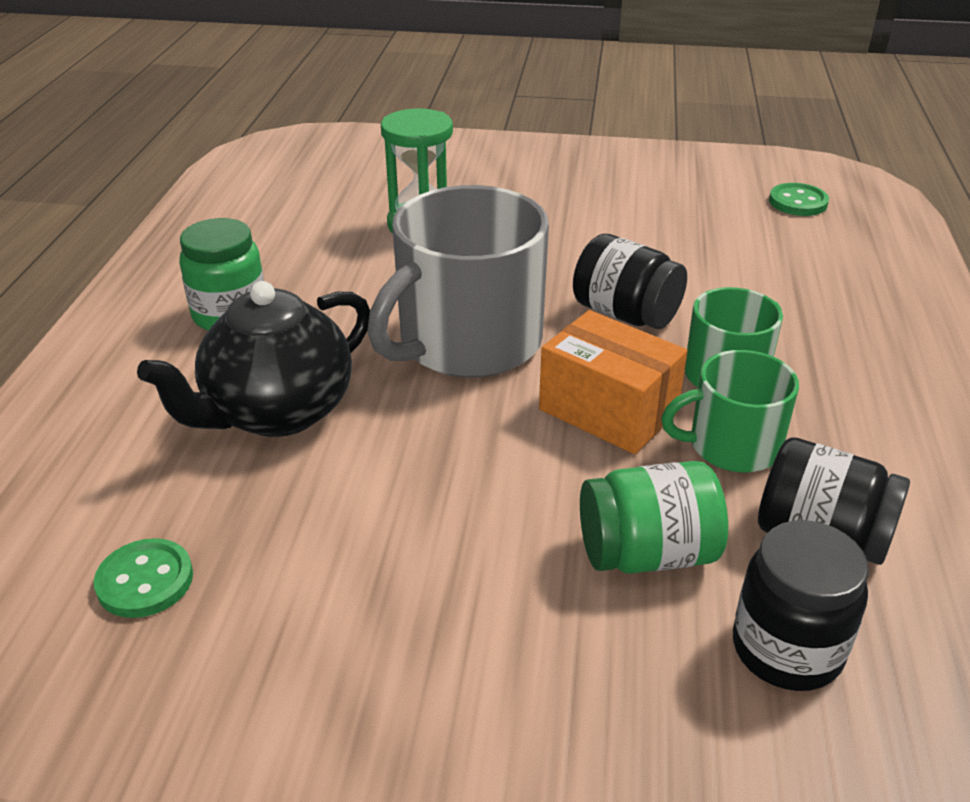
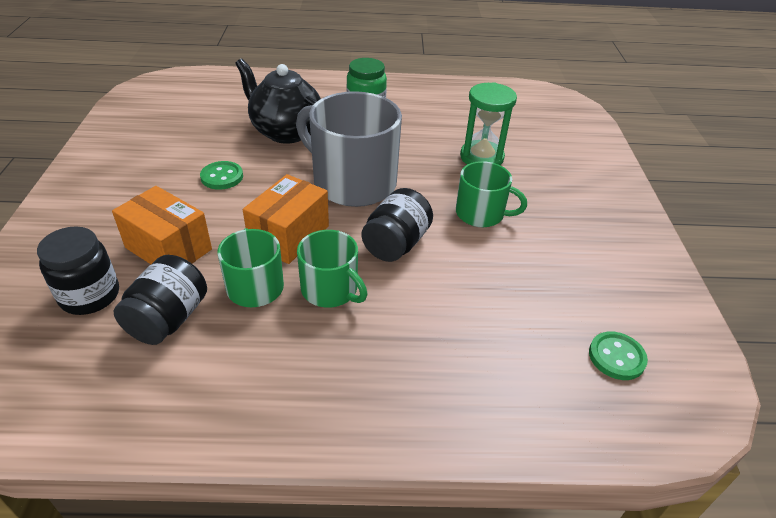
camera: 80 degrees right, 5 degrees up
green button [94,538,193,618] -> green button moved to [200,161,243,190]
green jar [580,461,728,574] -> orange box [112,186,212,264]
none -> green mug [456,161,527,227]

